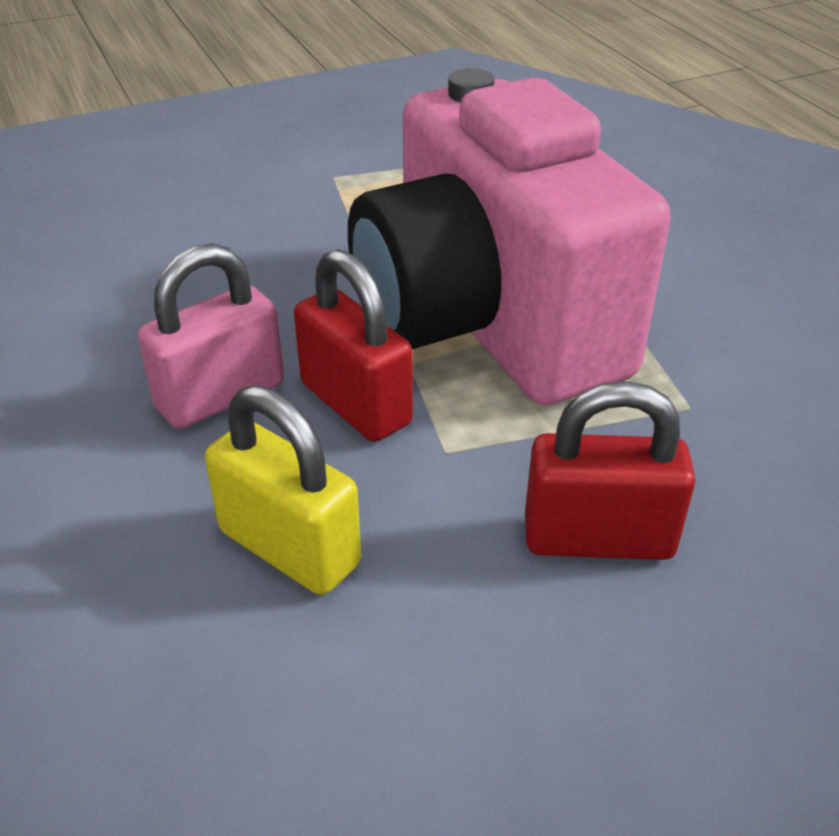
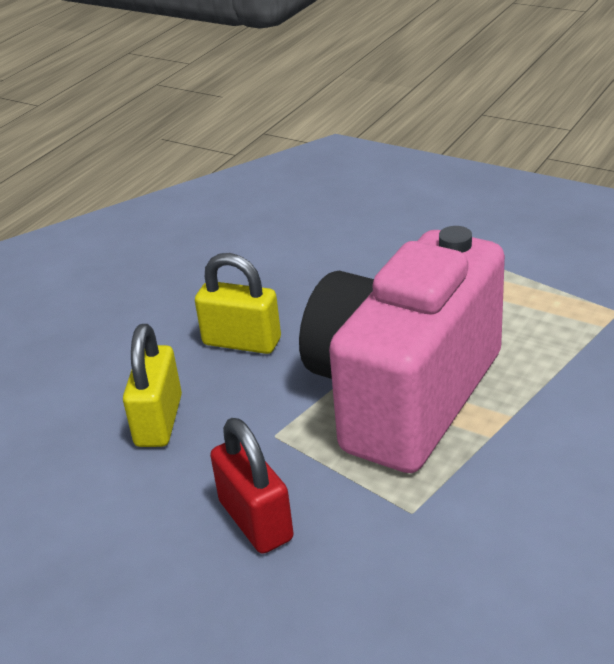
camera: 60 degrees right, 5 degrees down
pink padlock [138,243,284,429] -> yellow padlock [195,253,281,354]
red padlock [294,249,413,442] -> none

